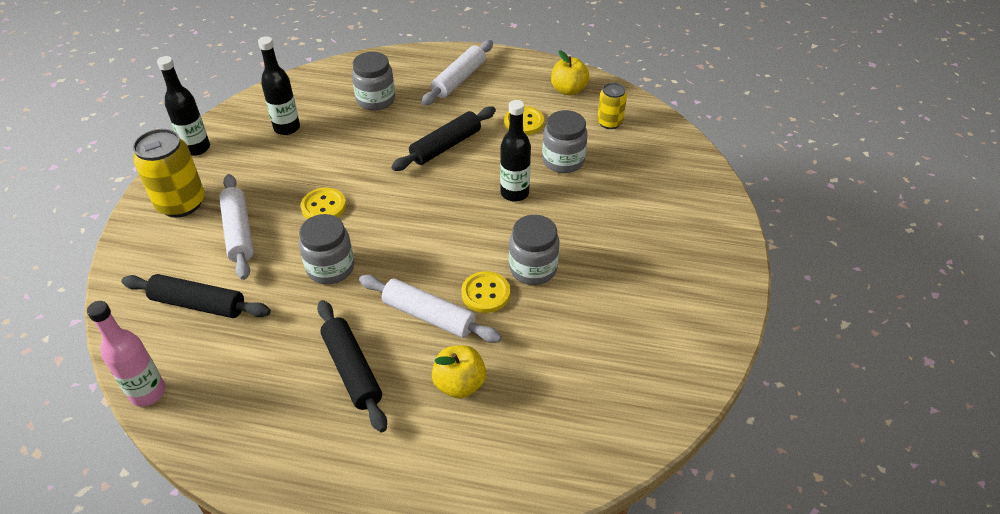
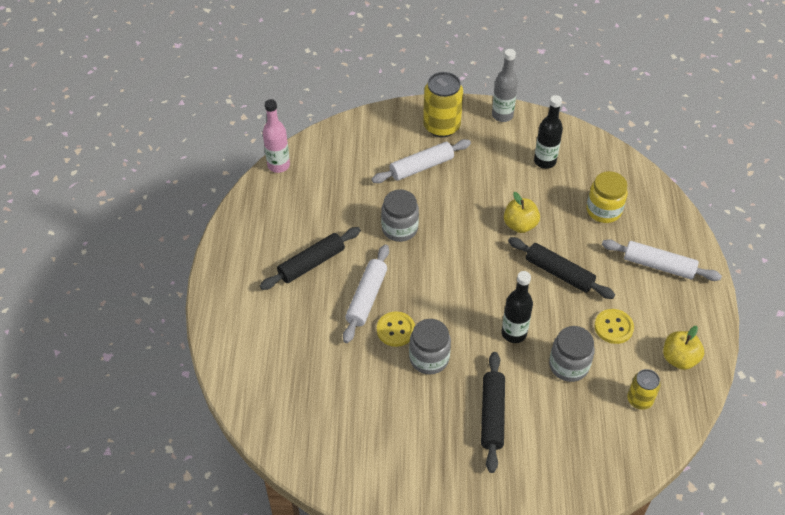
camera: 80 degrees right, 5 degrees up
black rolling pin [121,274,271,318] -> black rolling pin moved to [481,352,505,473]
black bottle [157,56,210,156] -> grey bottle [492,49,518,122]
yellow button [301,188,346,219] -> none
grey jar [352,52,395,111] -> yellow jar [586,171,628,223]
yellow apple [432,345,486,398] -> yellow apple moved to [504,192,540,233]

